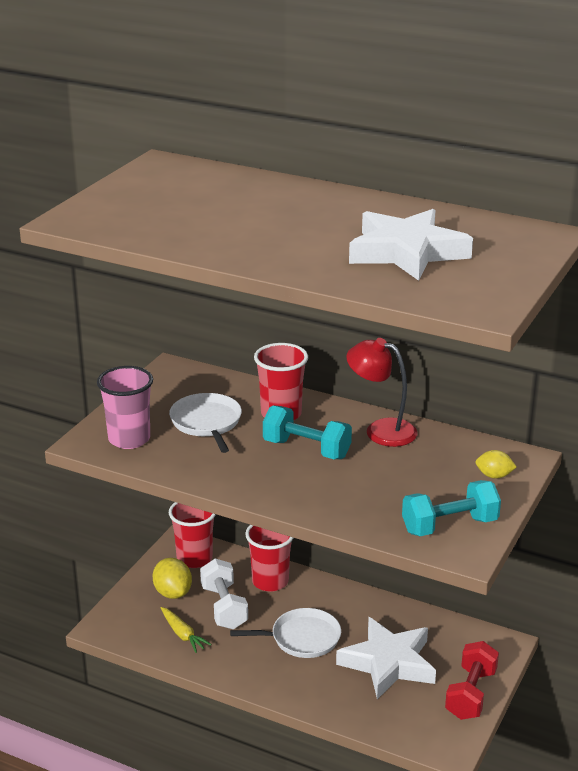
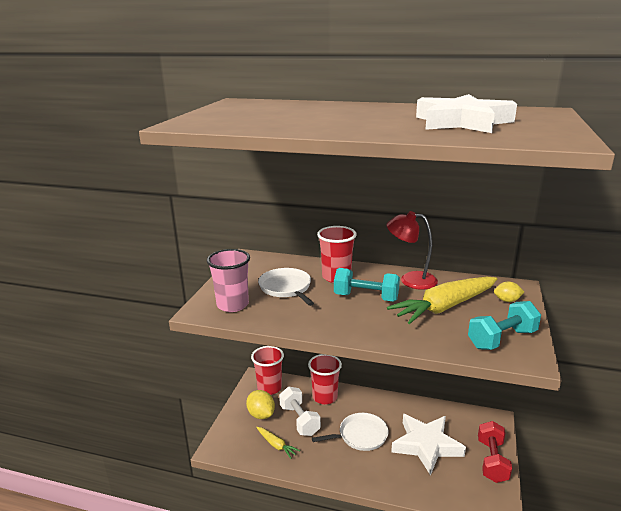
camera: 10 degrees left, 5 degrees down
none -> yellow carrot [387,277,497,324]

